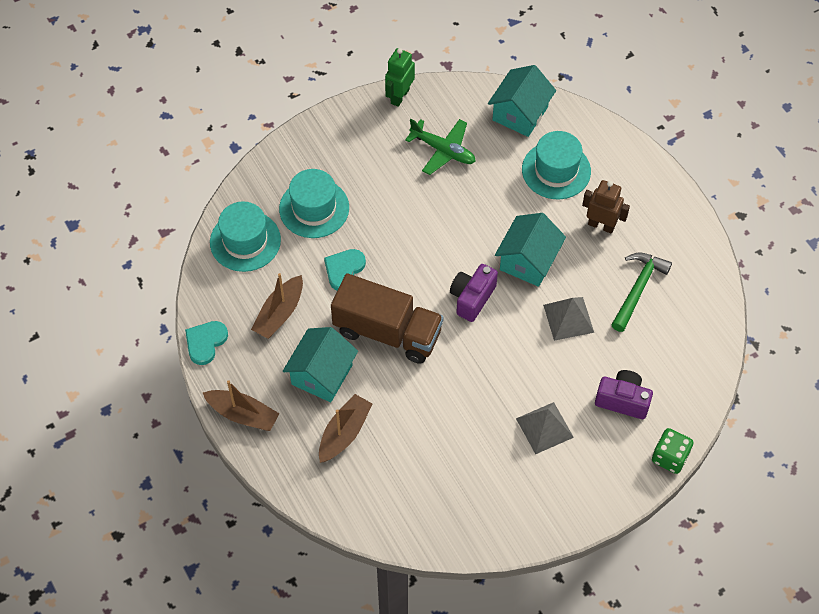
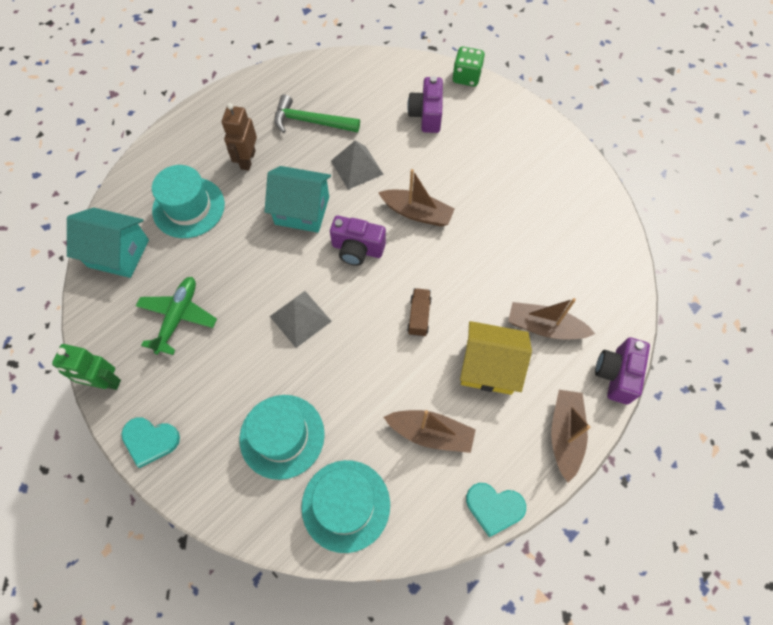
camera: 105 degrees left, 5 degrees up
turquoise house [283,327,358,402] -> yellow house [460,321,532,395]
turquoise heart [324,249,366,291] -> turquoise heart moved to [121,417,180,468]
brown truck [331,273,444,364] -> brown truck [407,288,432,337], size x0.41
grey pyramid [516,402,574,454] -> grey pyramid moved to [270,291,332,348]
none -> brown boat [378,169,455,226]
none -> purple camera [595,337,650,404]

